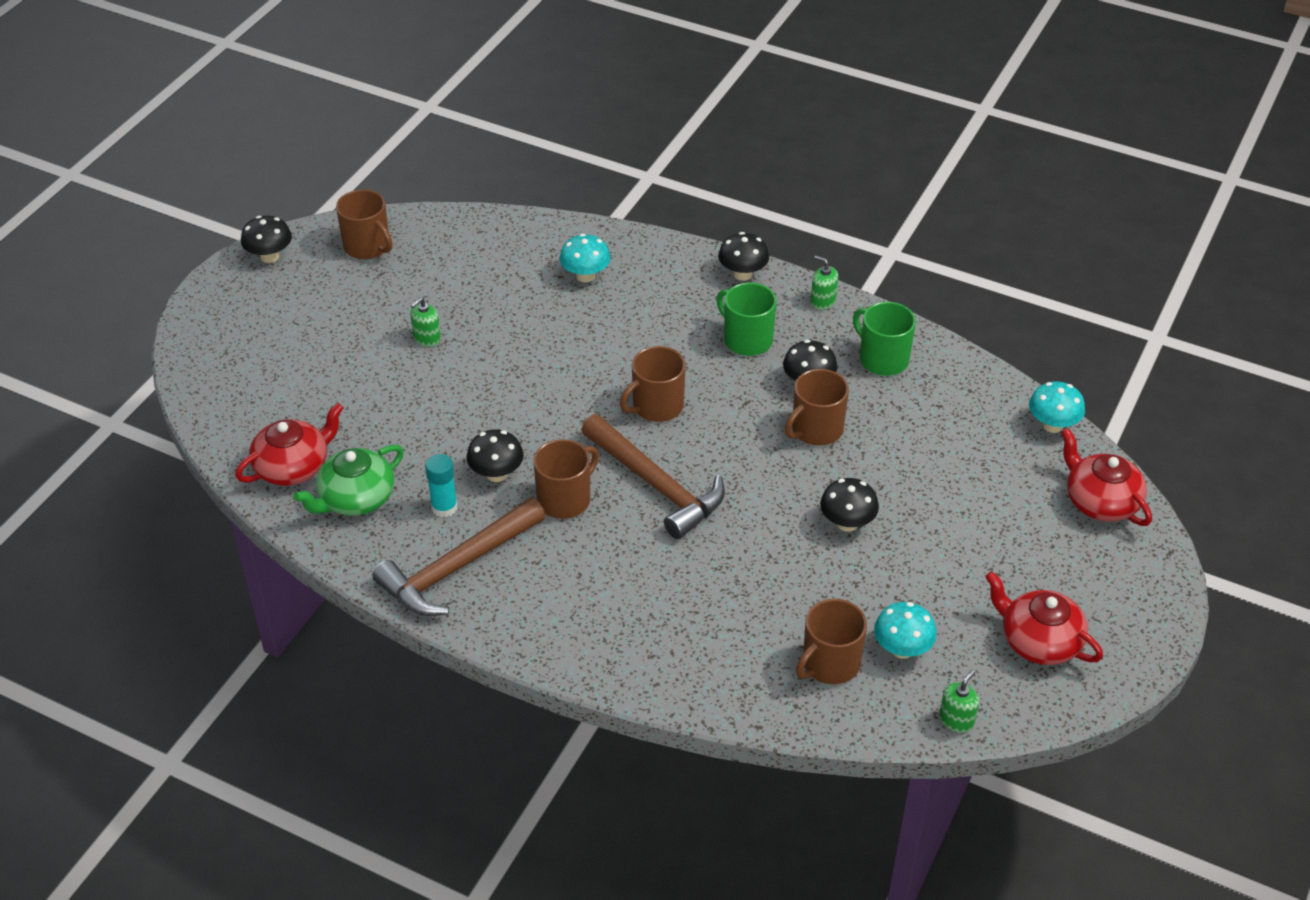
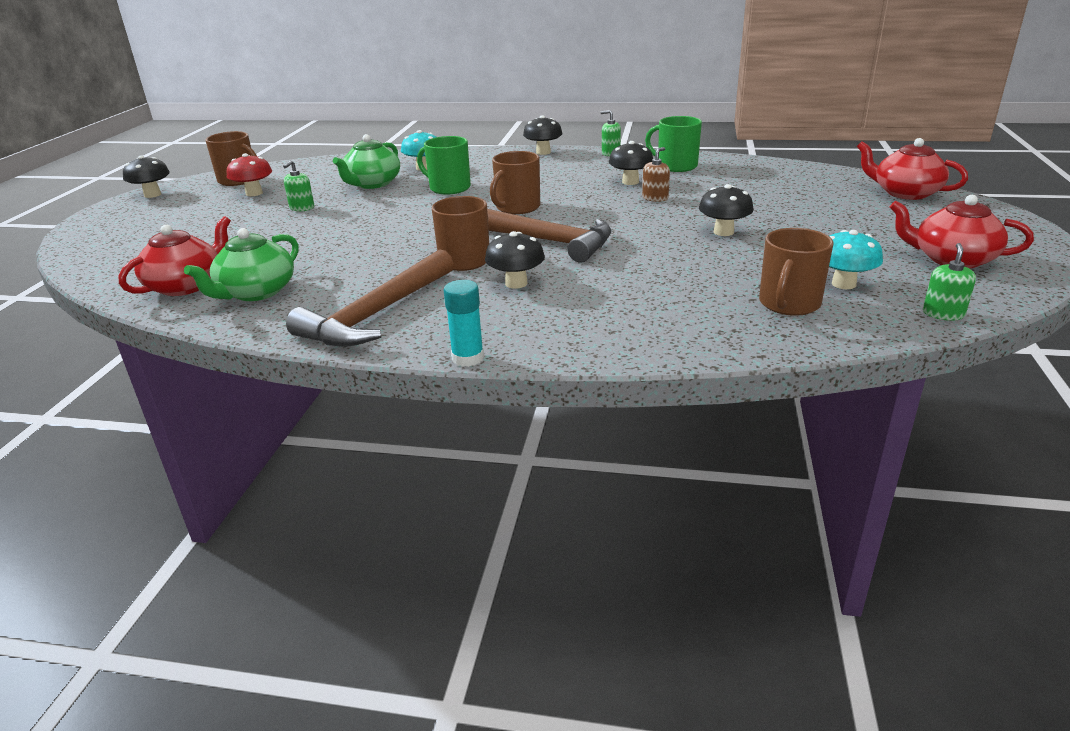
camera: 15 degrees left, 15 degrees down
turquoise glue stick [425,454,458,517] -> turquoise glue stick moved to [443,280,484,367]
black mushroom [467,429,524,482] -> black mushroom moved to [485,231,545,289]
green mug [716,283,776,356] -> green mug moved to [417,136,471,195]
brown mug [785,369,849,446] -> brown soap dispenser [642,147,670,202]
turquoise mushroom [1029,381,1085,433] -> none
none -> red mushroom [227,153,272,196]
none -> green teapot [333,134,400,189]

